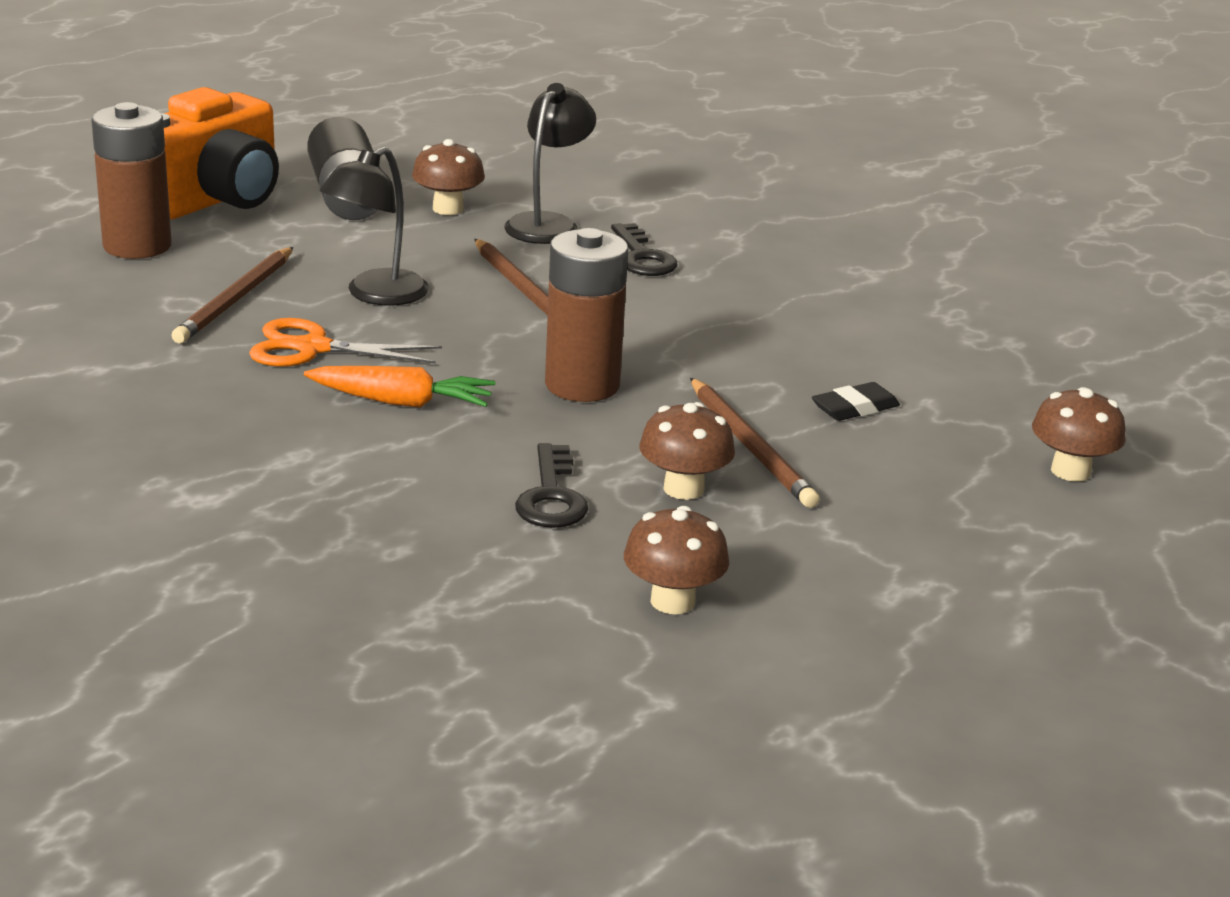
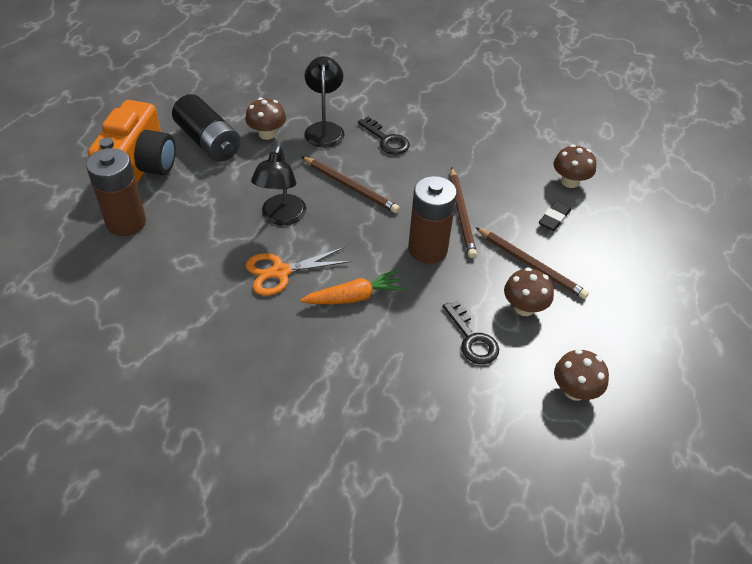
camera: 25 degrees left, 20 degrees up
brown pencil [171,247,293,344] -> brown pencil moved to [450,167,477,258]
brown mushroom [1032,387,1126,482] -> brown mushroom moved to [553,145,596,188]

